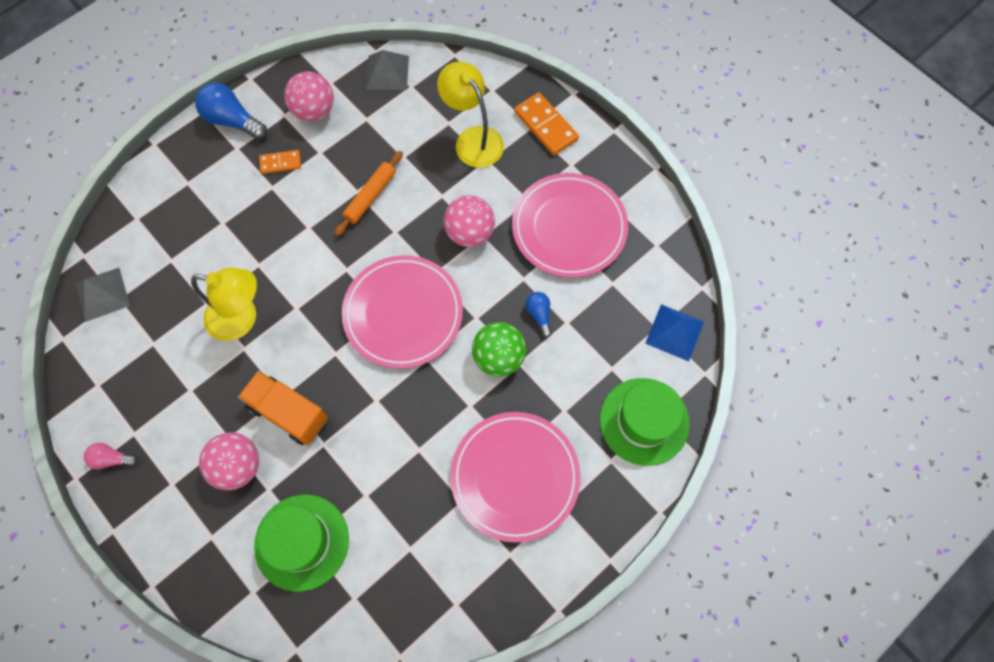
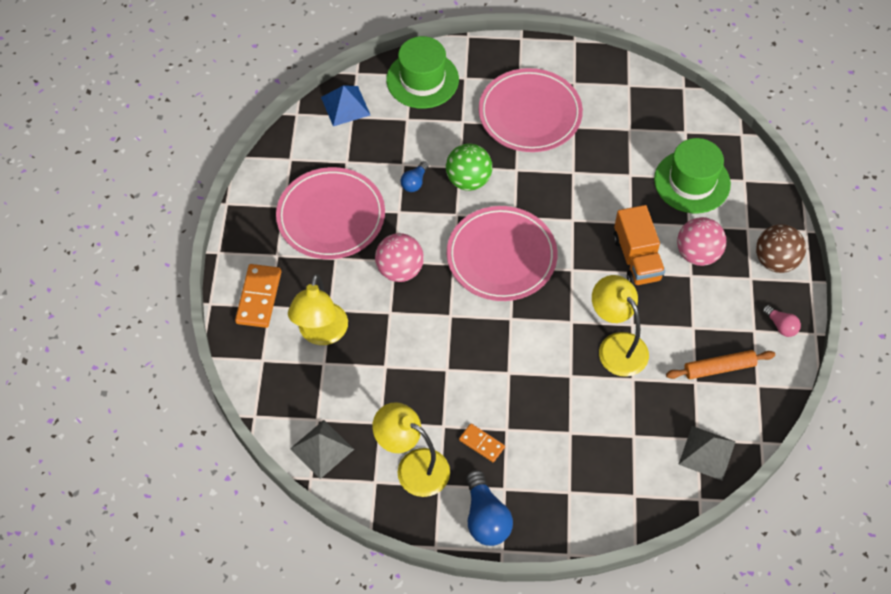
camera: 135 degrees left, 10 degrees down
pink ball [284,72,334,122] -> yellow lamp [372,402,450,497]
orange rolling pin [335,151,403,236] -> orange rolling pin moved to [666,350,775,379]
none -> brown ball [756,224,806,273]

